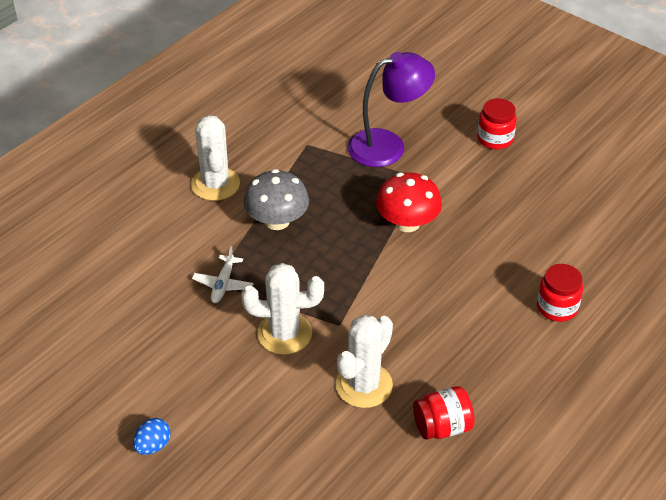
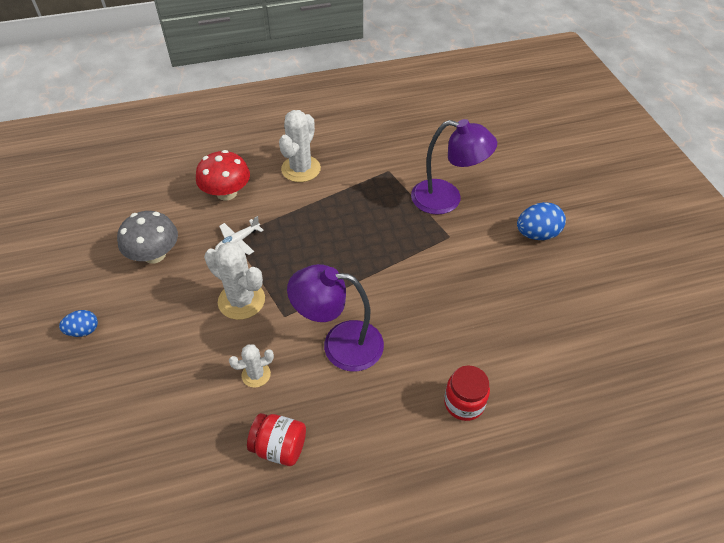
camera: 35 degrees right, 5 degrees up
grey mushroom [243,169,309,230] -> grey mushroom moved to [117,211,178,264]
white cactus [336,315,393,408] -> white cactus [229,344,274,388], size x0.56
red mushroom [376,172,442,232] -> red mushroom moved to [196,150,250,201]
red jar [477,98,517,150] -> blue egg [517,202,566,240]
none -> purple lamp [287,264,384,371]

